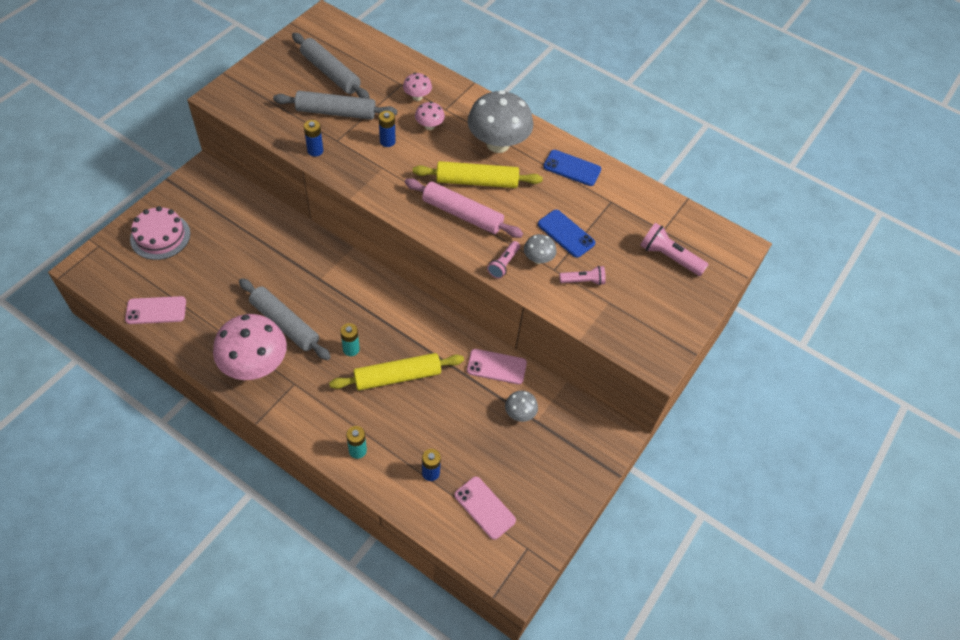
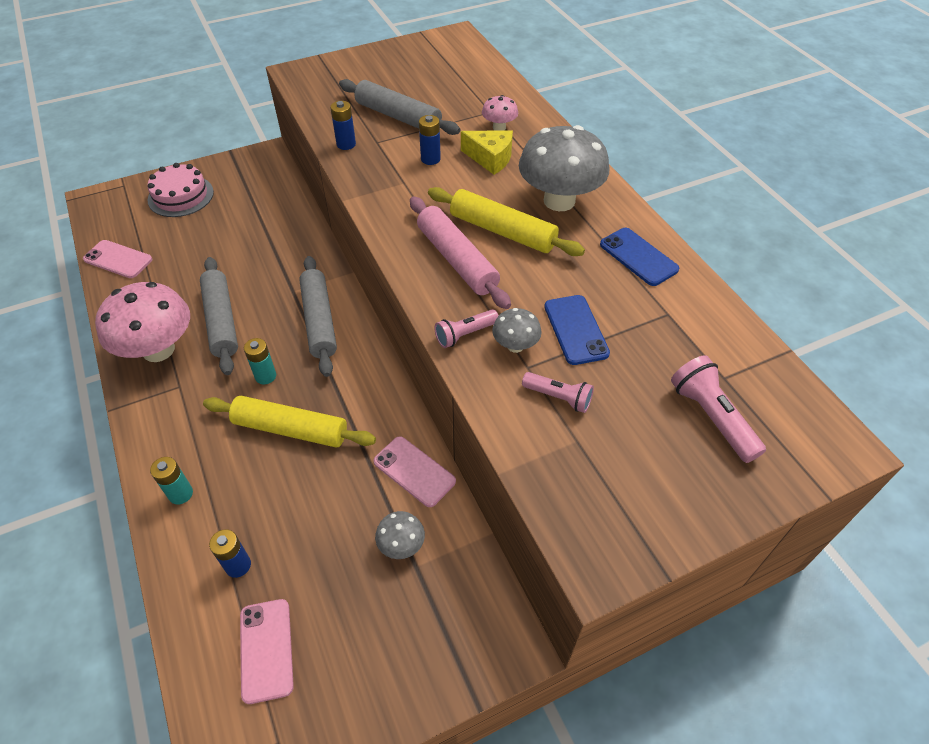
camera: 35 degrees right, 5 degrees down
grey rolling pin [292,33,370,99] -> grey rolling pin moved to [299,256,337,377]
pink mushroom [415,102,445,130] -> yellow cheese [461,130,513,175]

